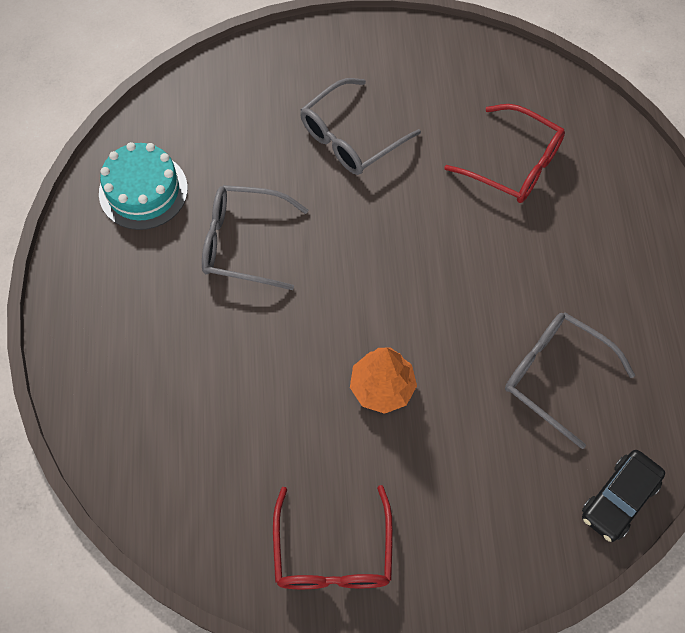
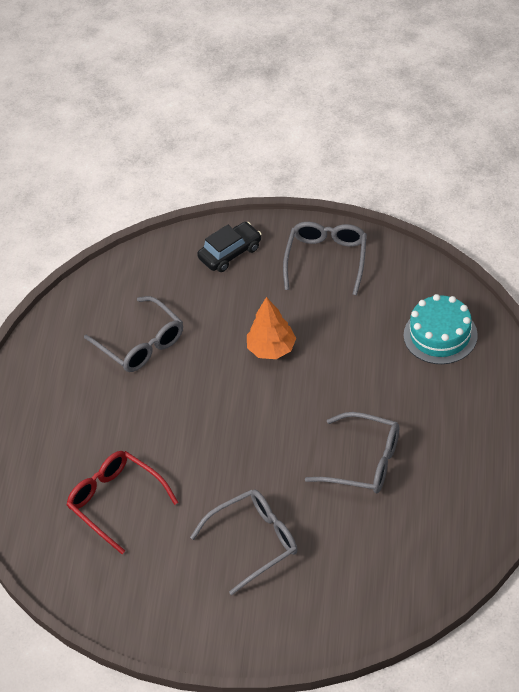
camera: 165 degrees left, 15 degrees down
turquoise cake [99,142,188,230] -> turquoise cake moved to [404,294,478,364]
red glasses [273,485,393,589] -> grey glasses [283,222,367,295]
black car [582,450,665,542] -> black car moved to [197,222,262,272]

